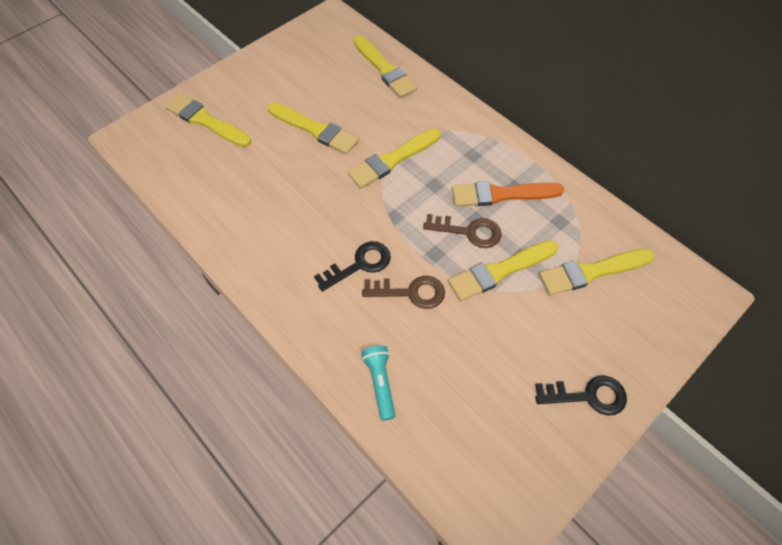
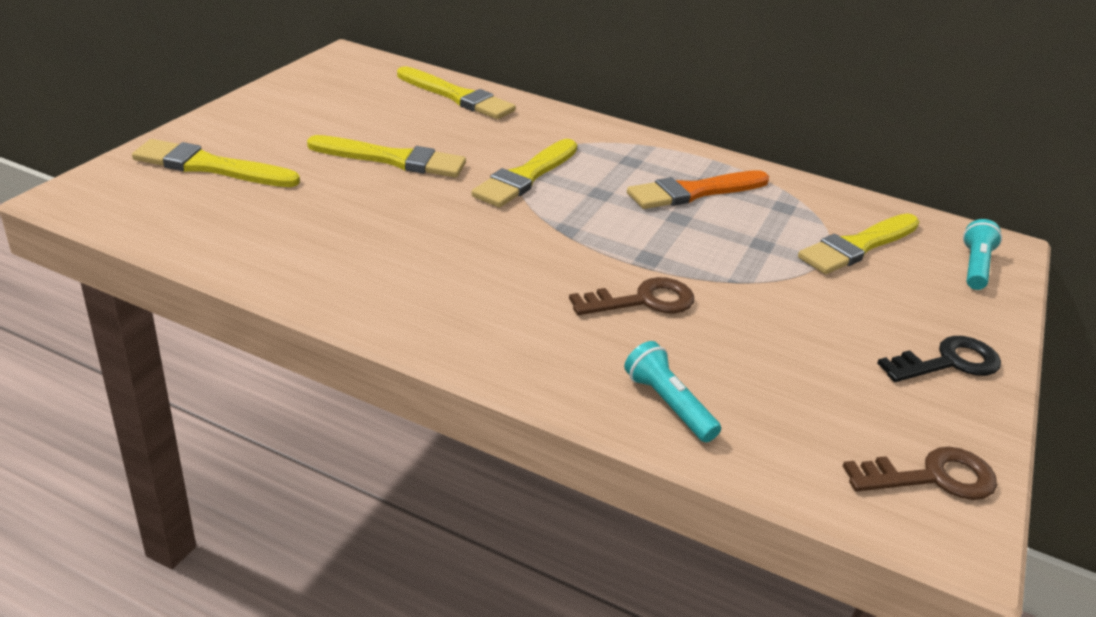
camera: 25 degrees left, 25 degrees down
black key [314,241,391,291] -> none
brown key [423,214,502,248] -> brown key moved to [843,447,997,500]
yellow brush [448,240,558,301] -> none
none -> turquoise flashlight [963,219,1002,290]

